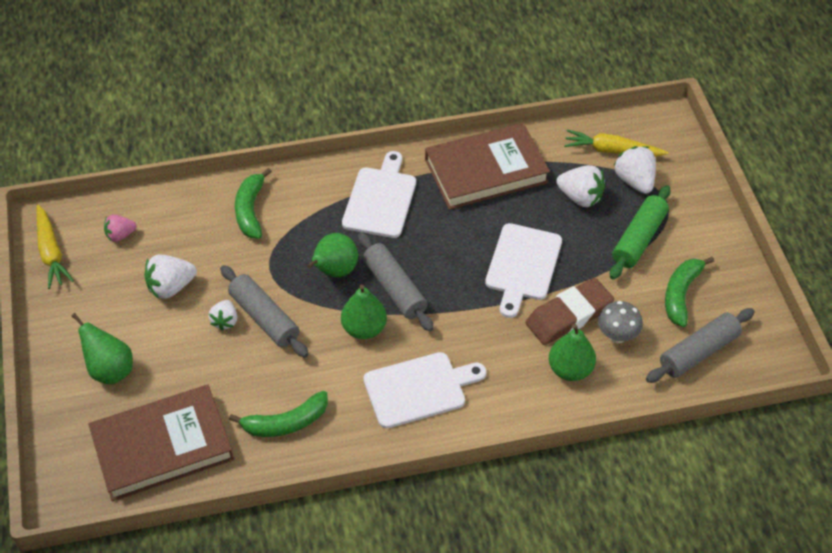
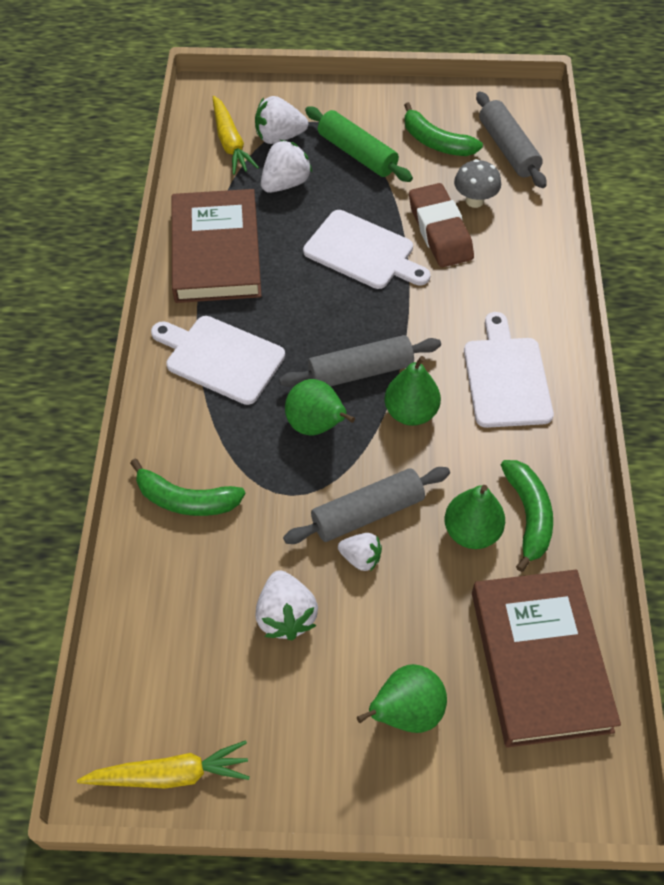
camera: 75 degrees left, 5 degrees up
pink strawberry [104,215,137,242] -> none
green pear [549,324,596,381] -> green pear moved to [445,485,505,549]
yellow carrot [564,129,668,157] -> yellow carrot turned 45 degrees counterclockwise [213,96,259,175]

